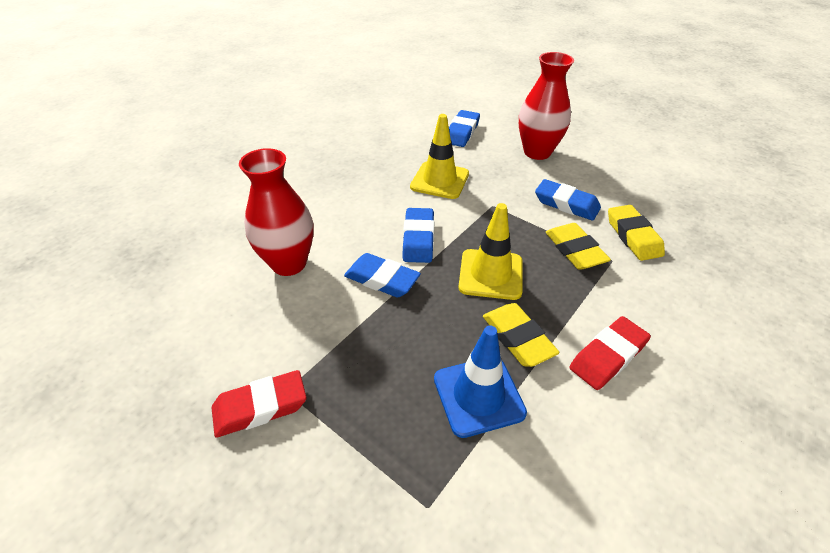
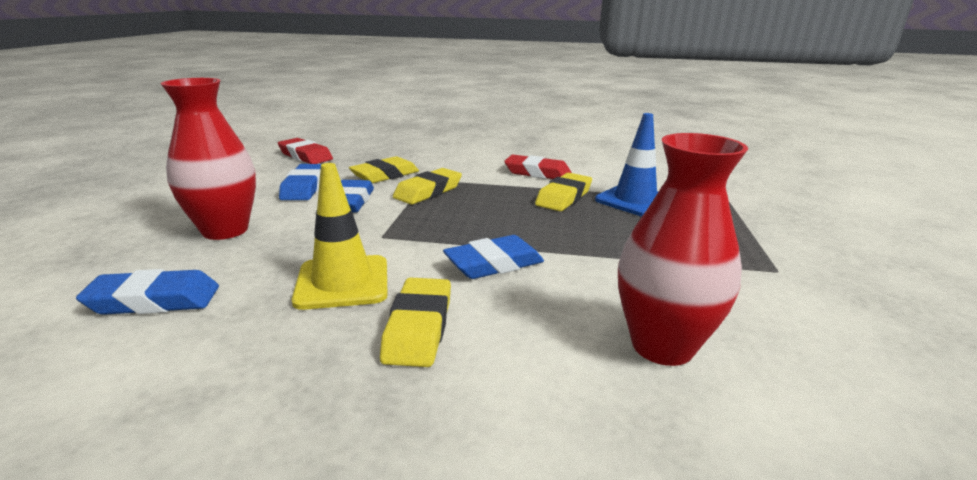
camera: 120 degrees left, 20 degrees down
red eraser [212,370,307,438] -> red eraser moved to [278,138,333,164]
blue eraser [344,253,421,297] -> blue eraser moved to [279,164,322,200]
yellow traffic cone [458,203,523,300] -> none
none -> yellow eraser [380,278,451,367]

